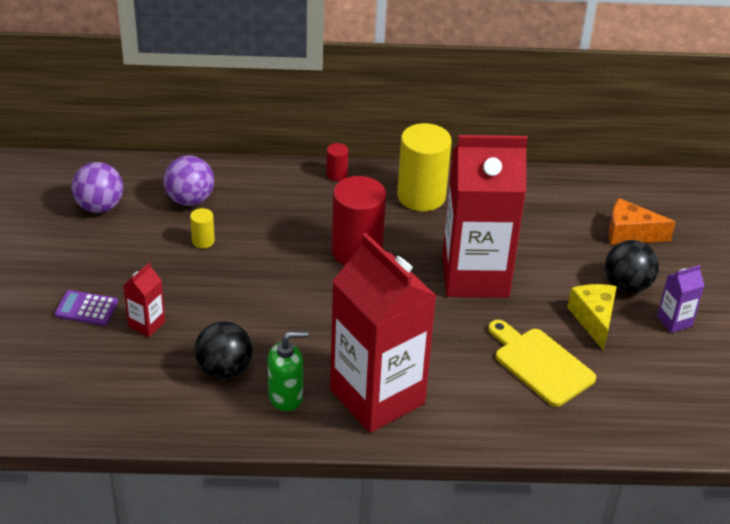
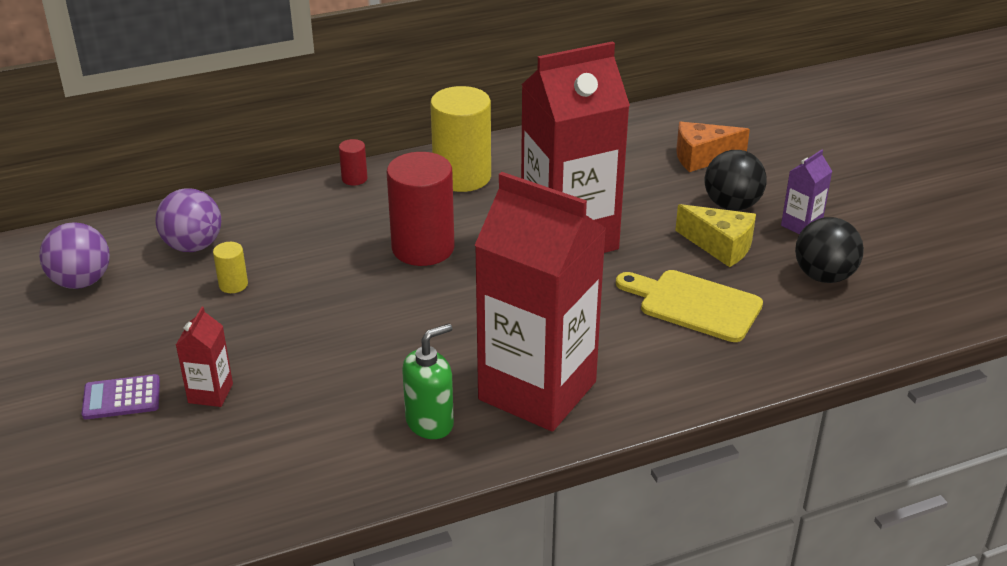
camera: 20 degrees left, 5 degrees down
black ball [194,321,253,379] -> black ball moved to [795,217,864,283]
yellow cheese [567,284,617,351] -> yellow cheese turned 150 degrees clockwise [675,204,756,267]

